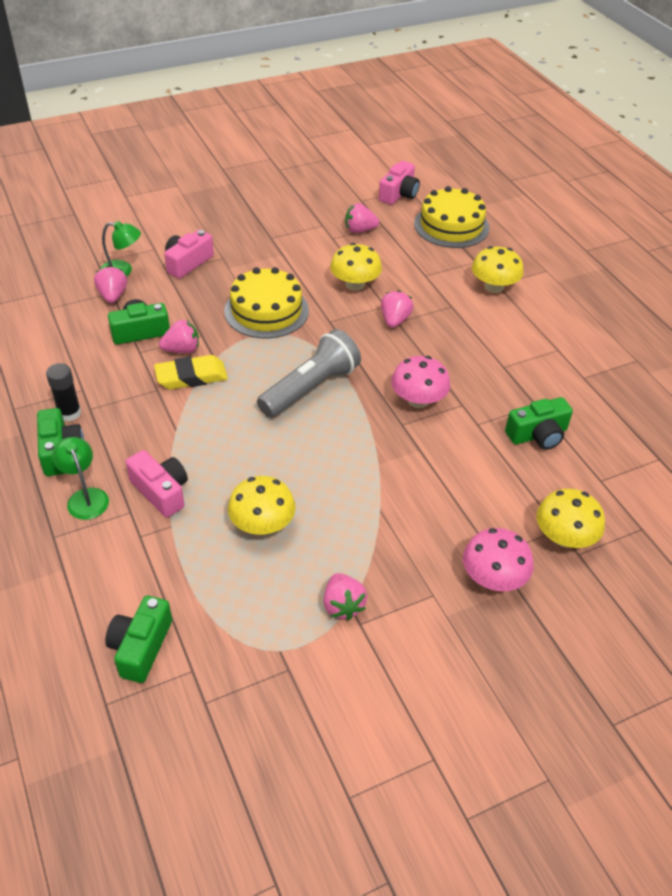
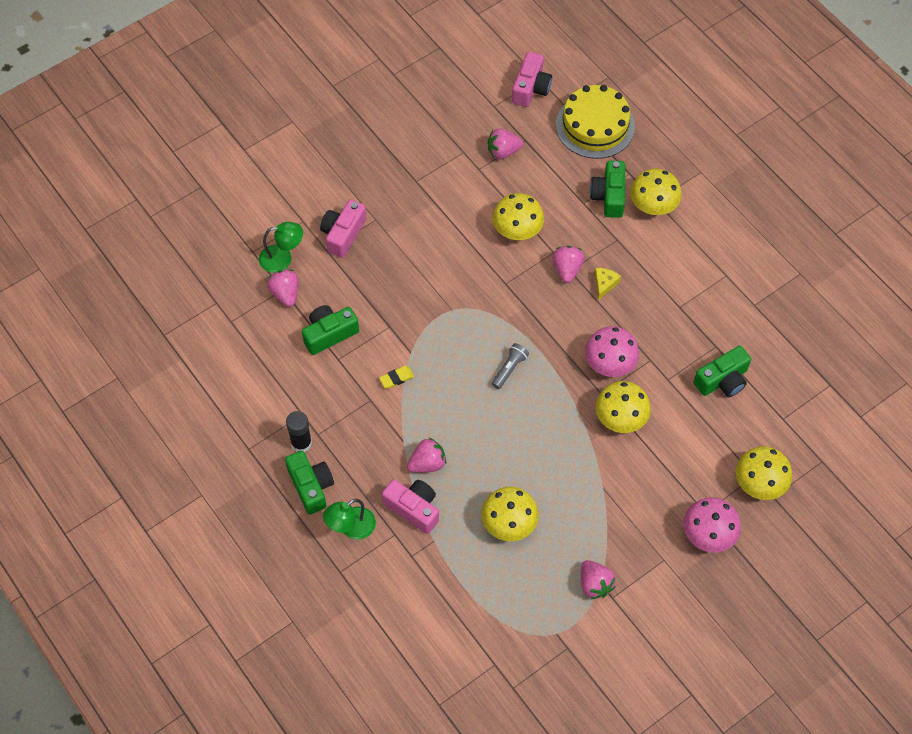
camera: 10 degrees left, 15 degrees up
green lamp [52,437,109,520] -> green lamp turned 90 degrees counterclockwise [323,499,376,540]
green camera [105,596,172,683] -> green camera moved to [590,161,625,218]
yellow eraser [154,355,228,389] -> yellow eraser [379,366,414,389], size x0.52
pink strawberry [159,320,199,353] -> pink strawberry moved to [407,438,446,473]
yellow cake [224,267,309,339] -> none
grey flashlight [257,329,361,418] -> grey flashlight [492,343,529,389], size x0.46
none -> yellow cheese [595,268,621,301]
none -> yellow mushroom [595,381,651,433]

